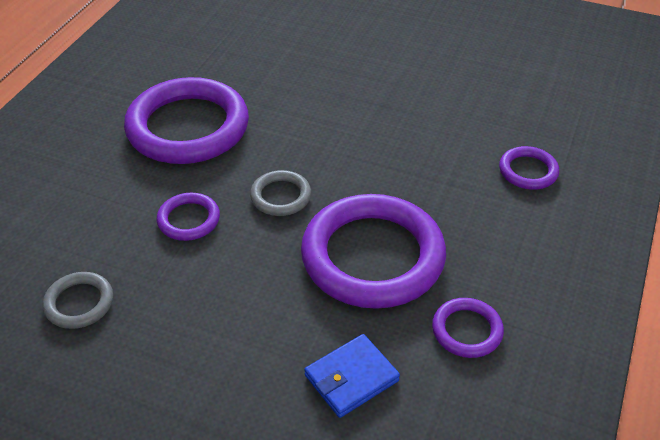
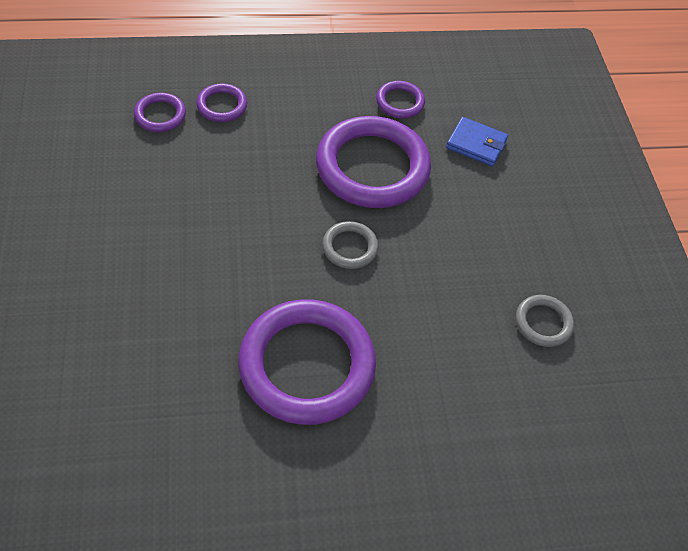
camera: 125 degrees left, 10 degrees up
purple ring [157,193,220,241] -> purple ring moved to [134,93,186,132]

